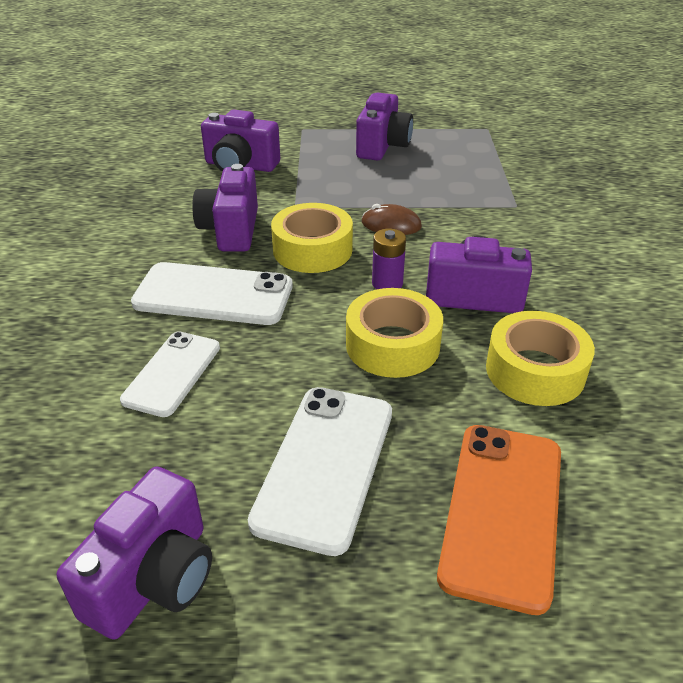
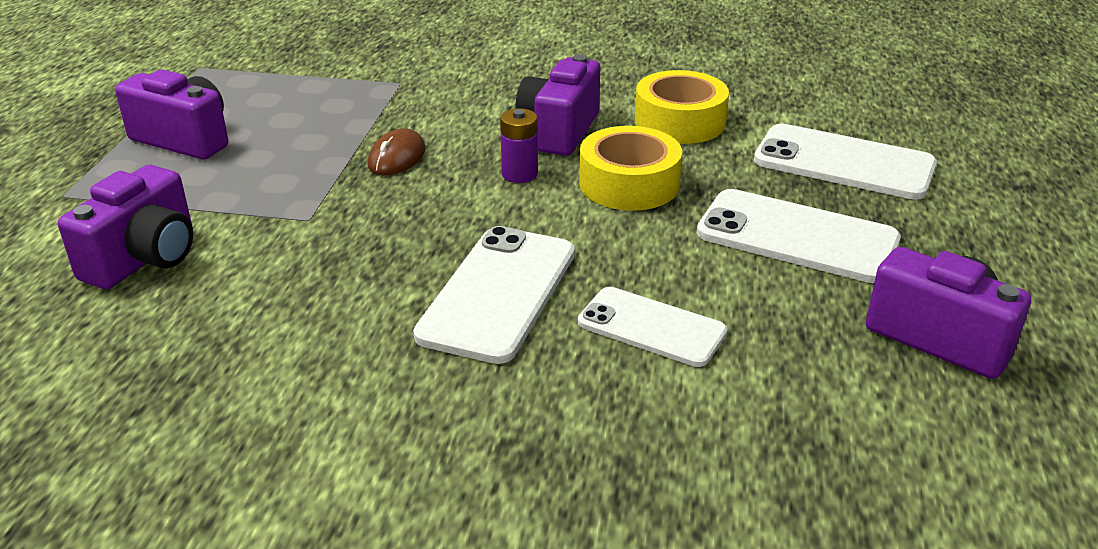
camera: 80 degrees left, 5 degrees down
purple camera [192,164,258,251] -> none
yellow tape [271,203,353,273] -> none
orange phone [437,425,561,615] -> white phone [754,124,937,200]

